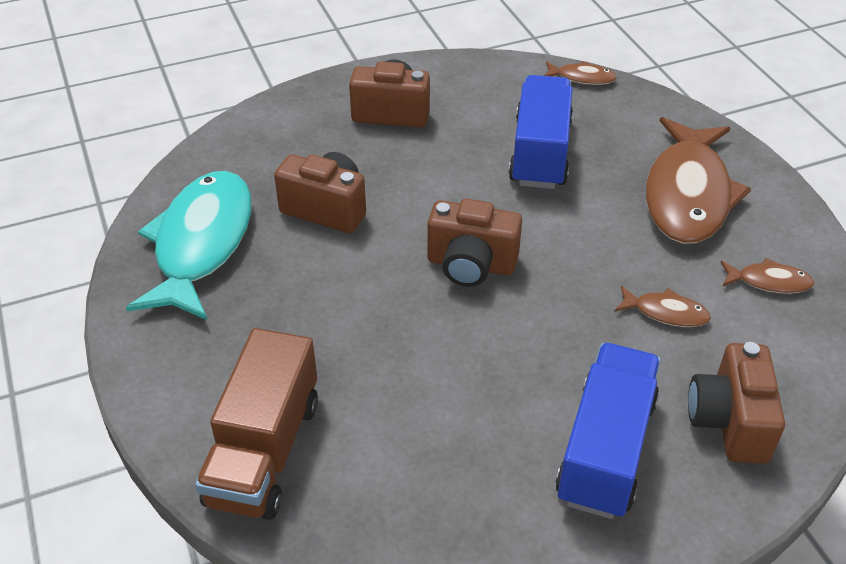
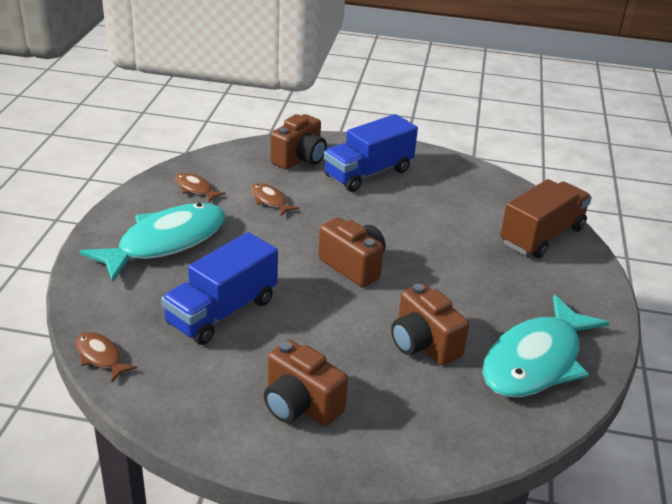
camera: 150 degrees left, 10 degrees down
brown fish [646,117,751,244] -> turquoise fish [79,203,225,282]

